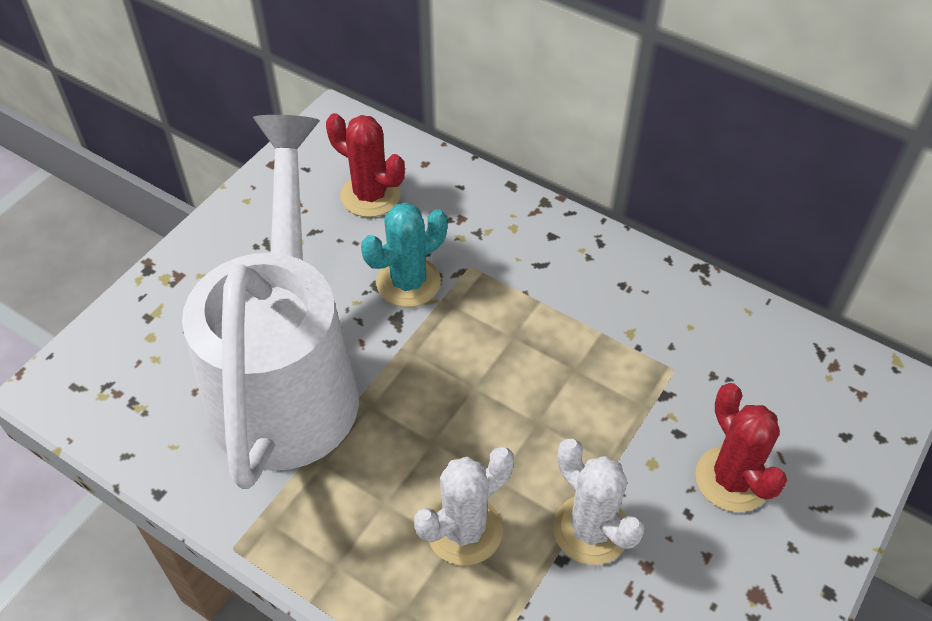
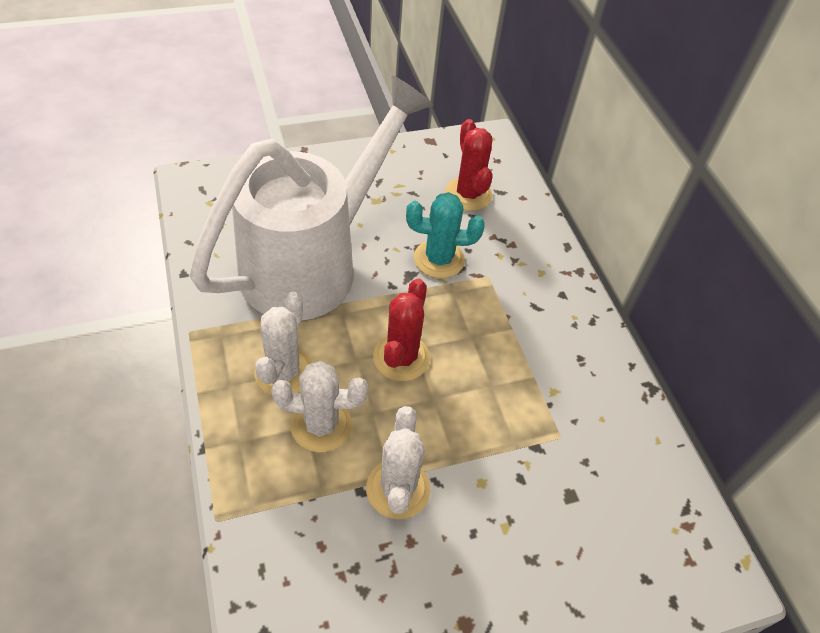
camera: 35 degrees right, 0 degrees up
red cactus [695,383,787,512] -> red cactus moved to [373,278,430,381]
none -> white cactus [255,291,312,395]

